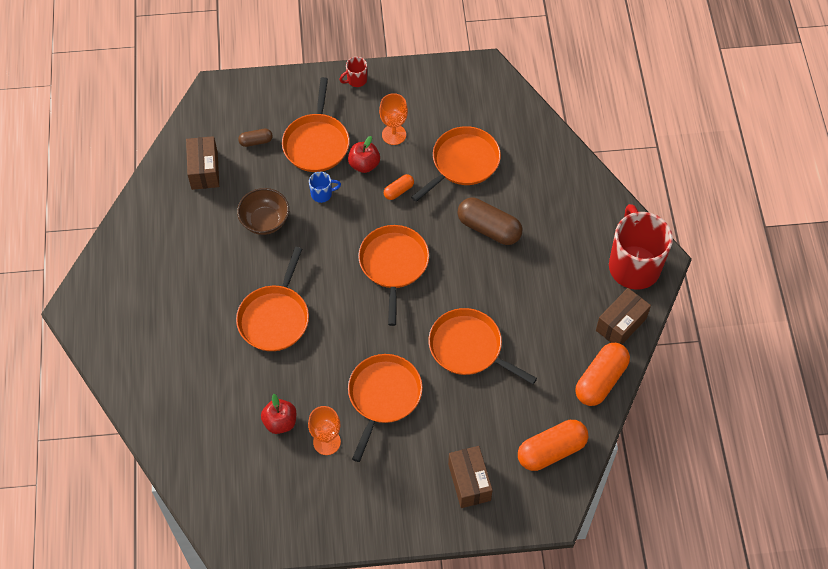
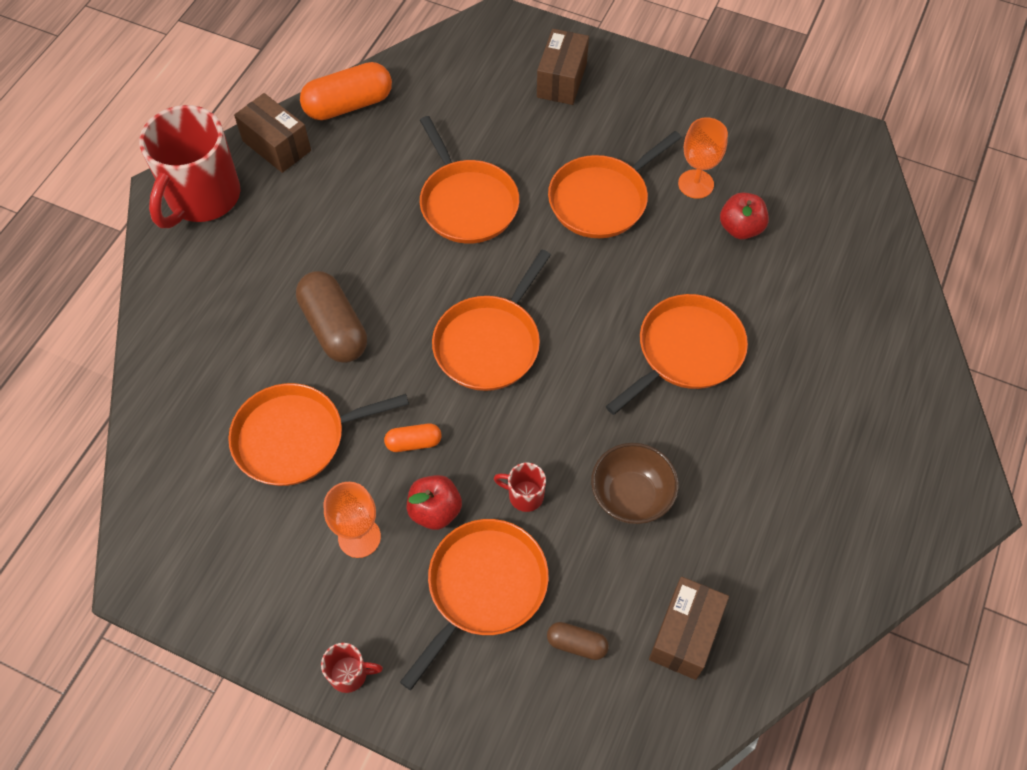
camera: 150 degrees left, 0 degrees up
blue mug [309,172,341,203] -> red mug [494,463,546,512]
orange capsule [518,420,588,471] -> none
brown box [596,288,651,345] -> brown box turned 60 degrees clockwise [234,93,311,173]

